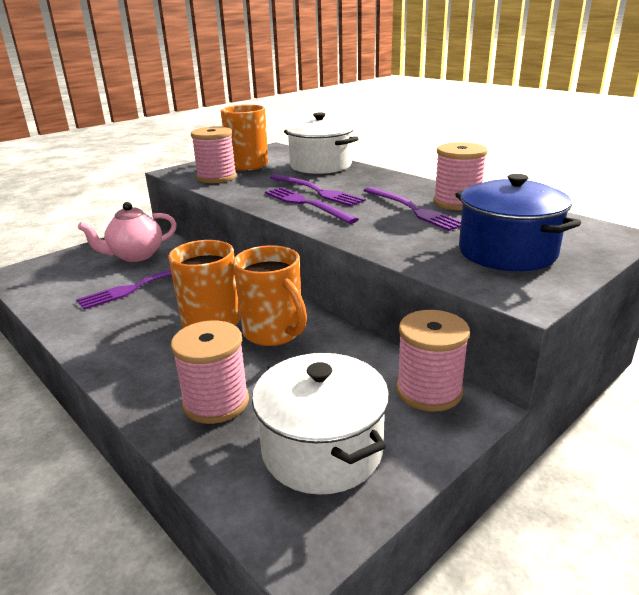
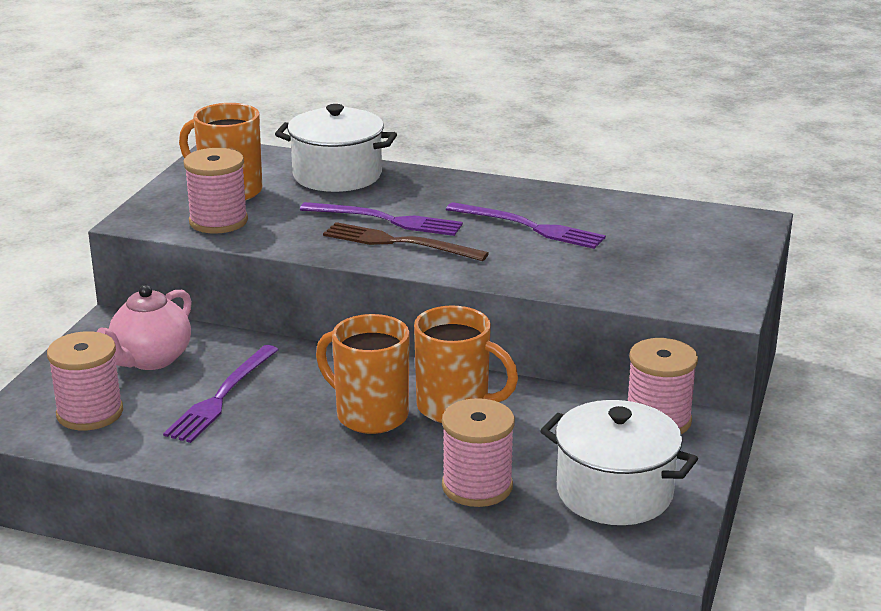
camera: 30 degrees left, 0 degrees up
purple fork [265,187,359,224] -> brown fork [323,222,489,261]
pink spool [433,142,488,210] -> pink spool moved to [47,331,123,431]
blue pot [455,174,581,271] -> none

